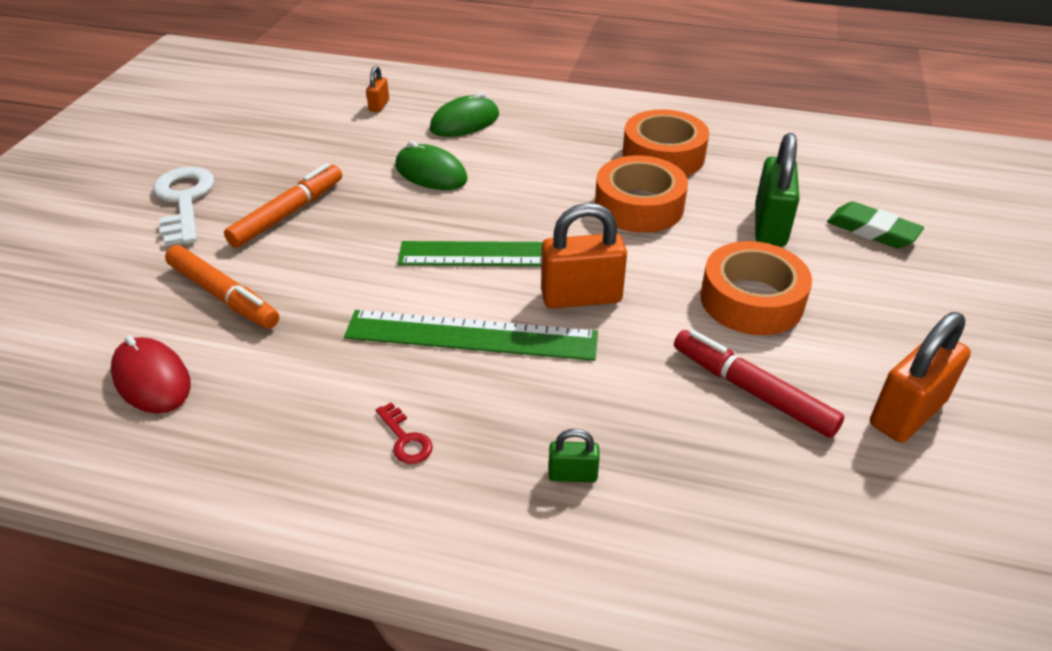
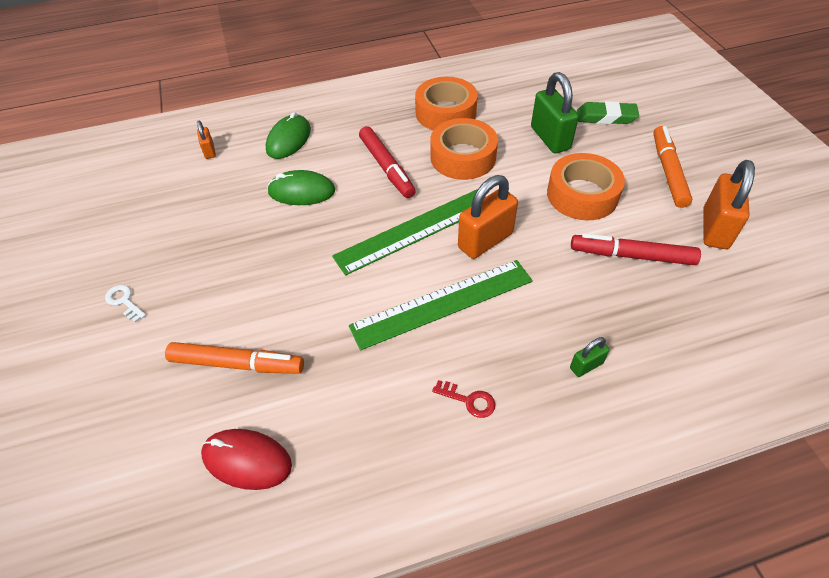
camera: 30 degrees left, 10 degrees up
white key [153,167,215,246] -> white key [105,285,146,323], size x0.47
orange marker [224,163,342,248] -> orange marker moved to [653,126,693,208]
none -> red marker [359,126,416,198]

